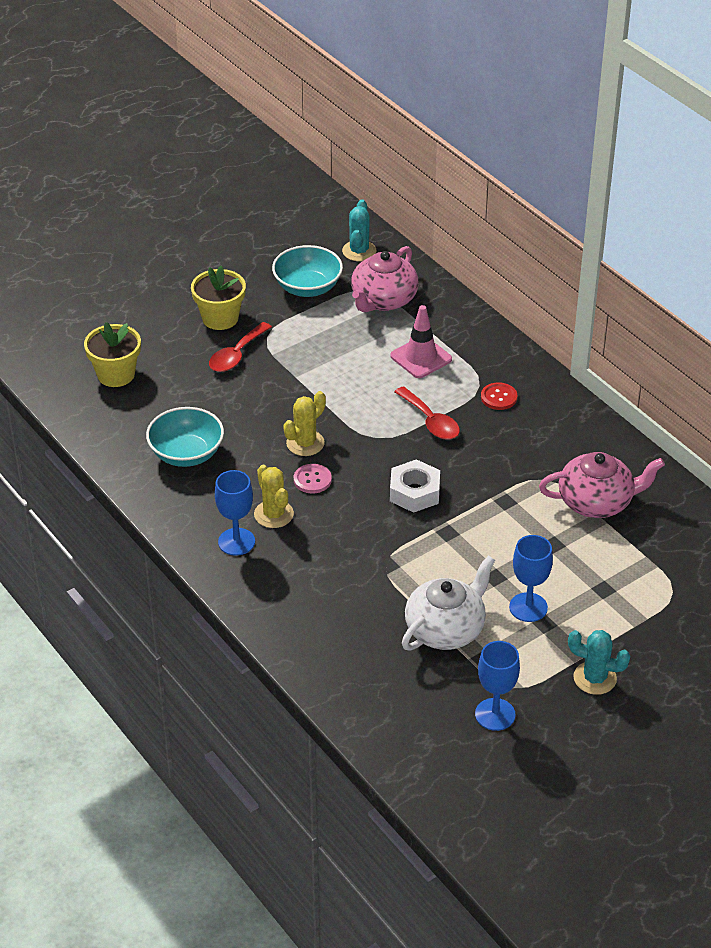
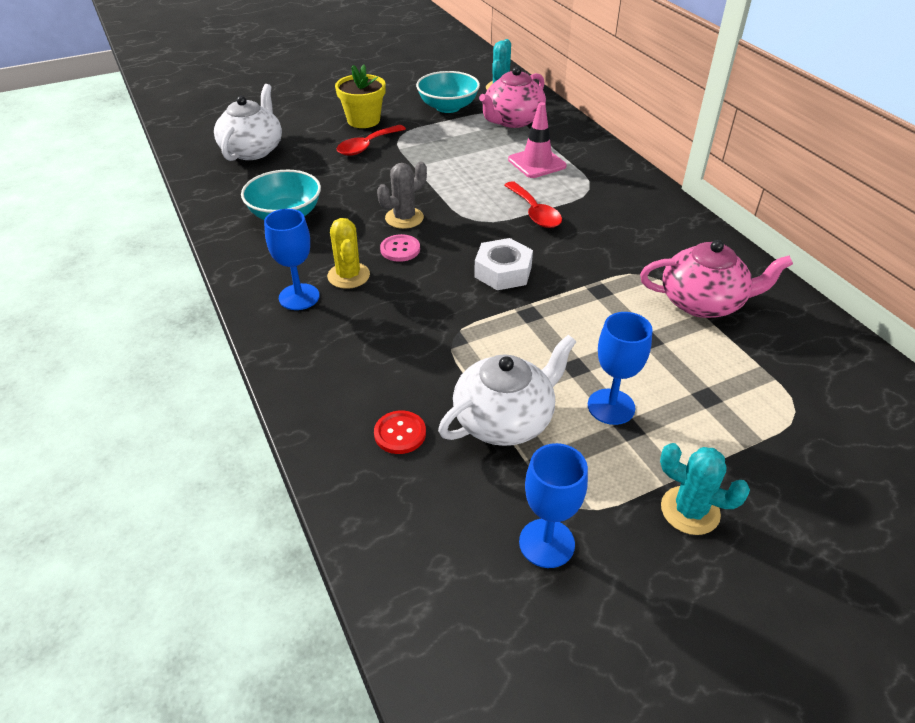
camera: 10 degrees right, 0 degrees up
yellow flower pot [84,322,141,387] -> white teapot [214,84,282,161]
yellow cactus [283,391,326,456] -> grey cactus [377,162,427,229]
red button [481,382,517,410] -> red button moved to [374,411,426,454]

